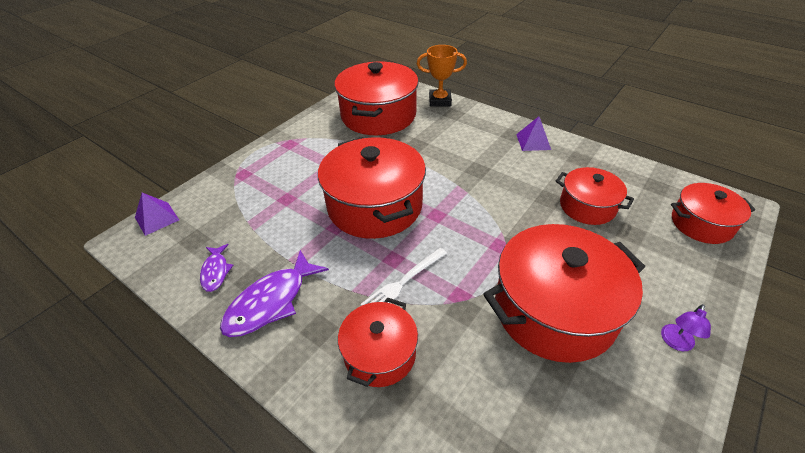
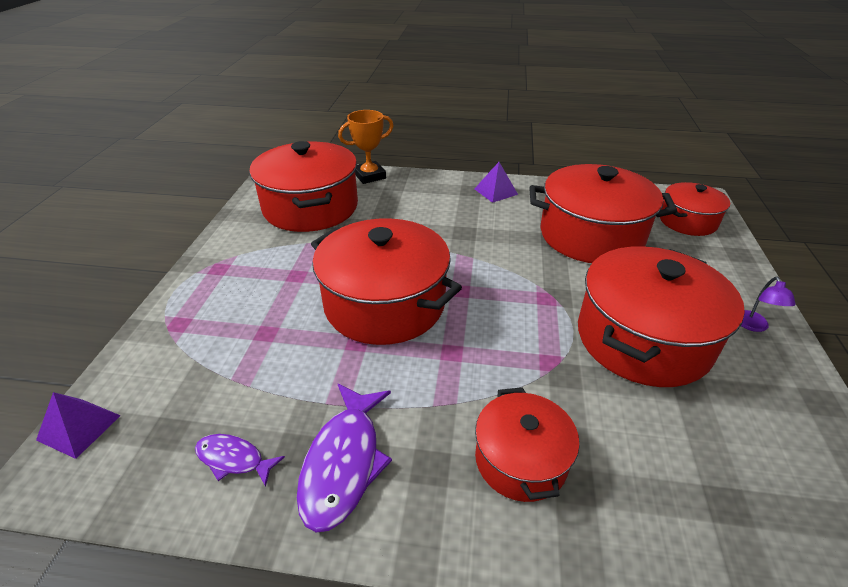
camera: 30 degrees left, 5 degrees down
purple fish [200,244,233,292] -> purple fish turned 150 degrees clockwise [195,434,285,487]
white fork [360,248,447,306] -> none
red pot [556,167,634,225] -> red pot [529,164,677,263], size x1.77

